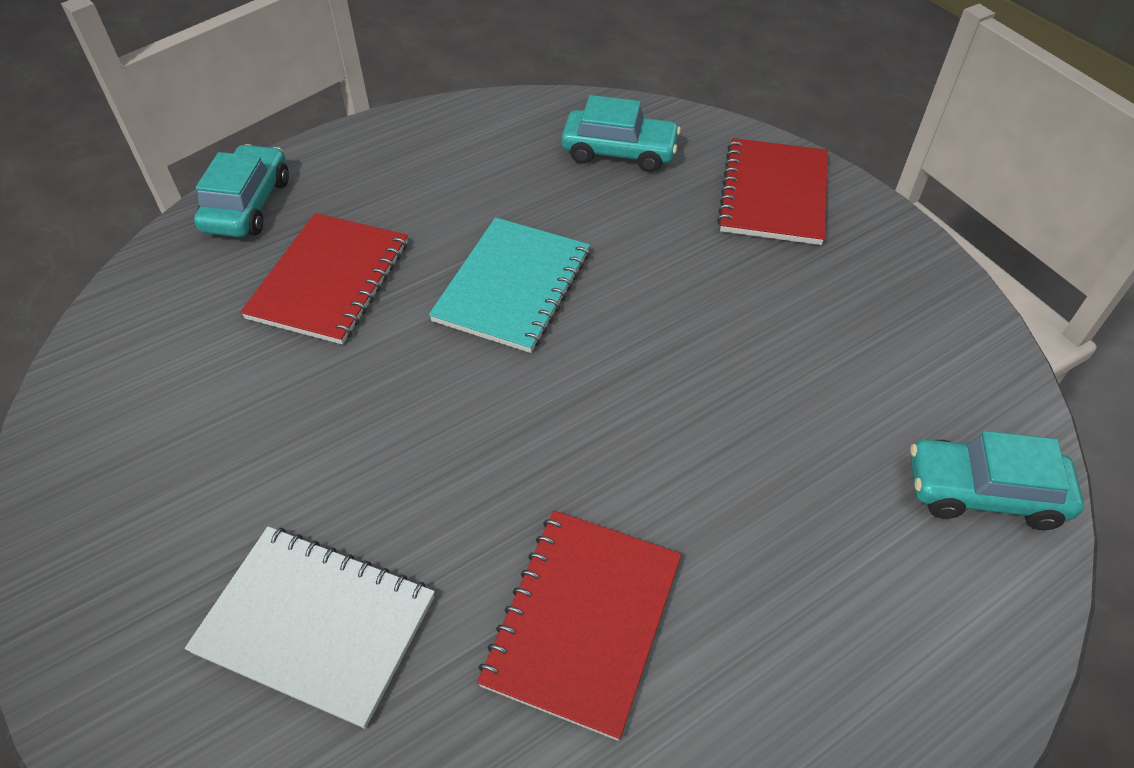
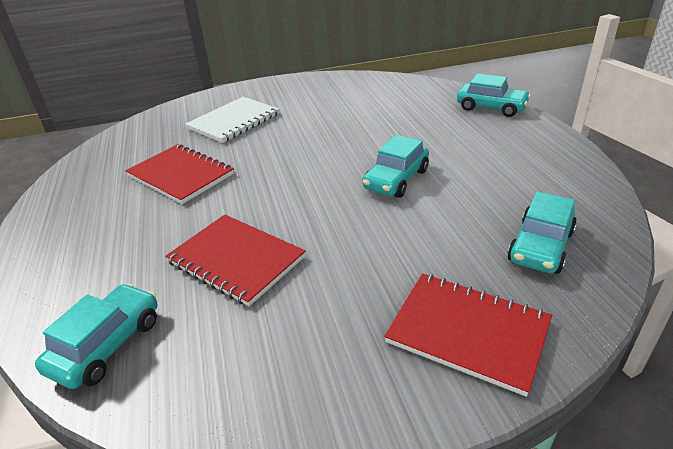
camera: 110 degrees right, 15 degrees down
red notebook [240,213,408,345] -> red notebook moved to [165,215,306,306]
turquoise notebook [429,217,590,353] -> turquoise car [362,135,429,198]

